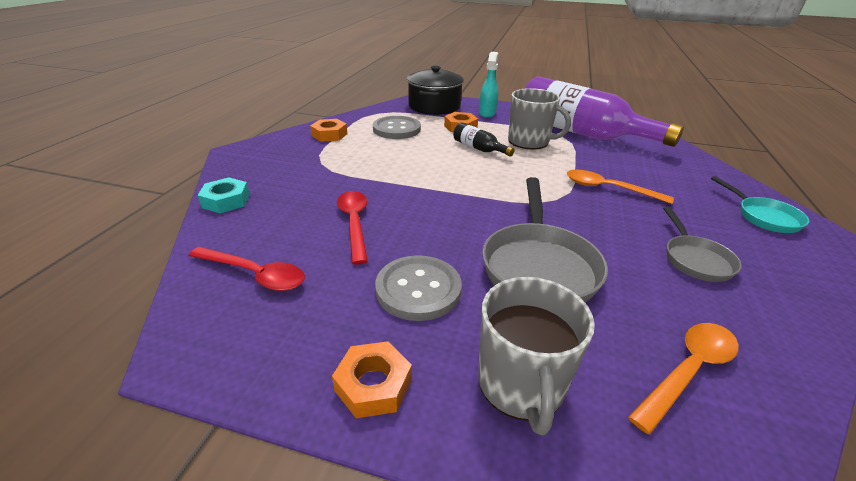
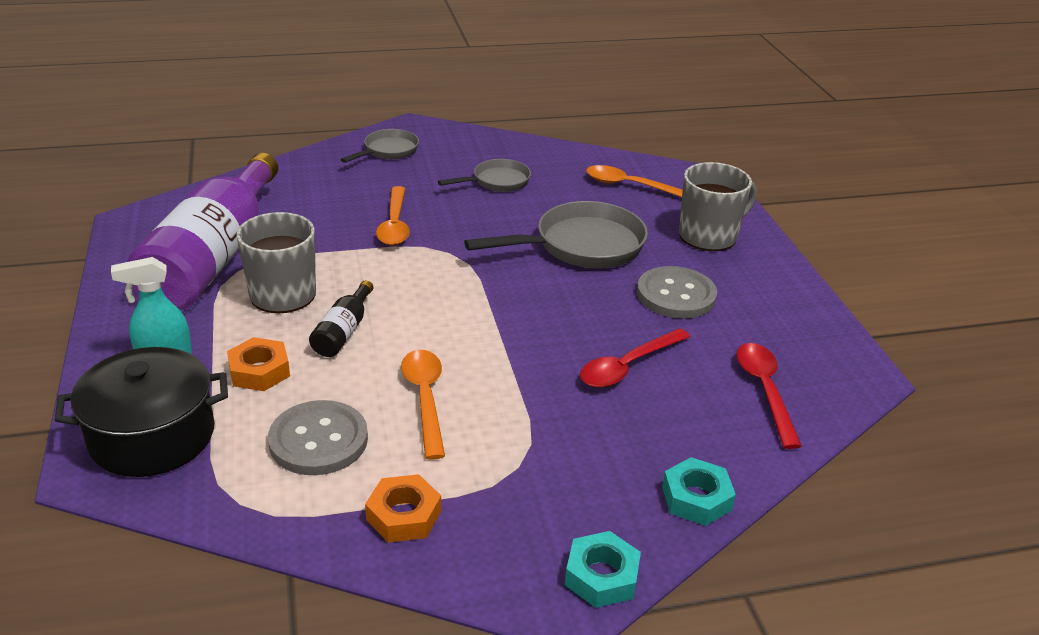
camera: 120 degrees left, 0 degrees up
orange nut [332,341,412,418] -> none
turquoise pan [711,176,809,233] -> grey pan [340,129,419,163]
none -> orange spoon [401,350,445,460]
none -> turquoise nut [565,531,641,608]

